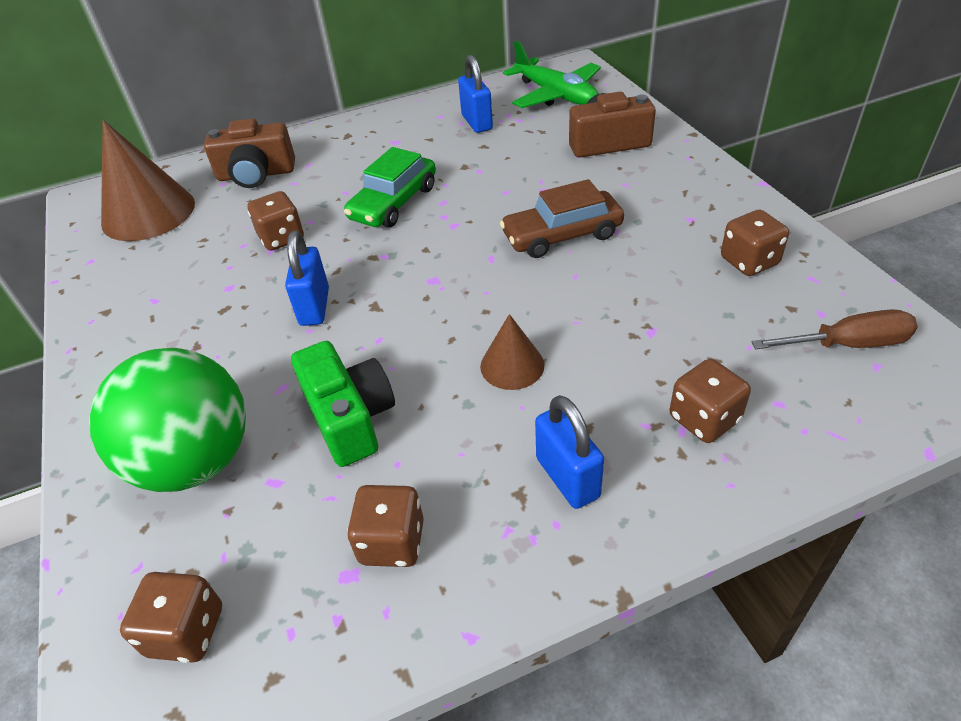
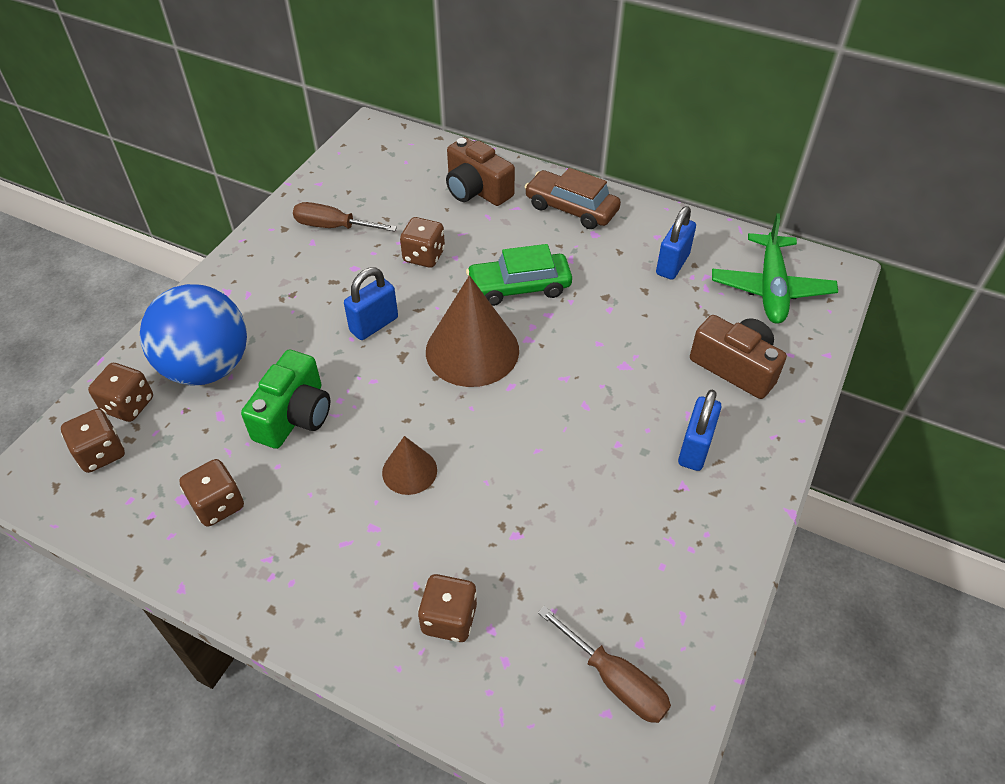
camera: 45 degrees right, 5 degrees up
green ball [89,348,246,492] -> blue ball [140,284,247,386]
brown cone [101,120,195,241] -> brown cone moved to [426,275,519,387]
brown car [500,179,624,258] -> brown car moved to [525,168,621,229]
blue padlock [535,395,604,509] -> blue padlock moved to [678,390,721,471]
brown dice [721,210,789,276] -> brown dice moved to [88,363,153,422]
none -> brown screwdriver [293,202,397,232]

